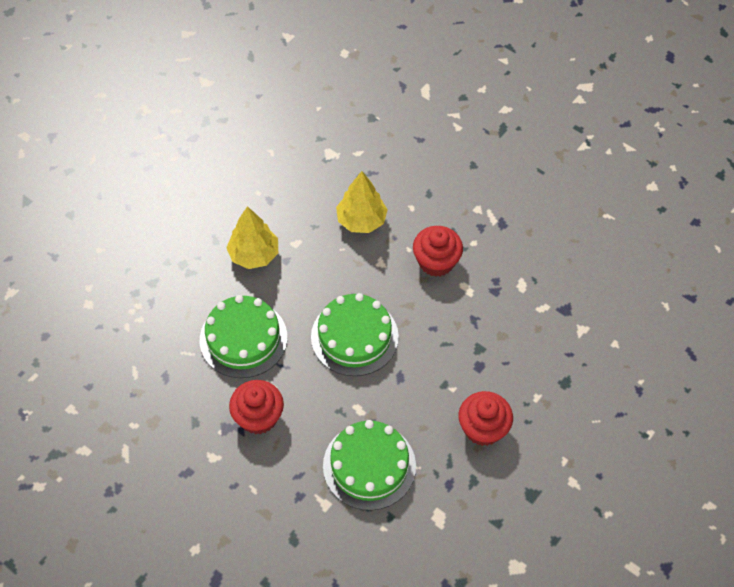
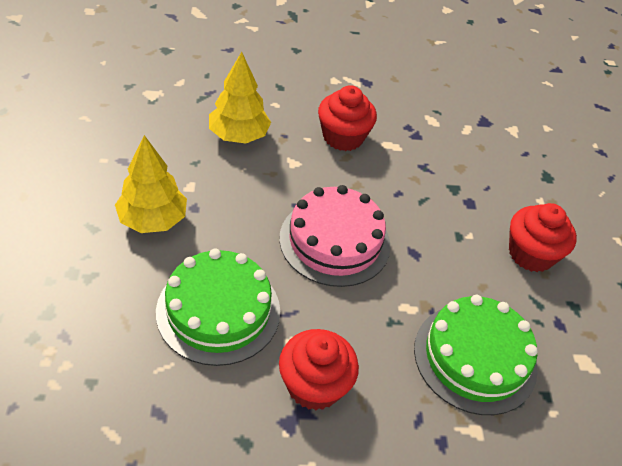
camera: 45 degrees left, 10 degrees down
green cake [311,293,399,376] -> pink cake [279,185,391,287]

